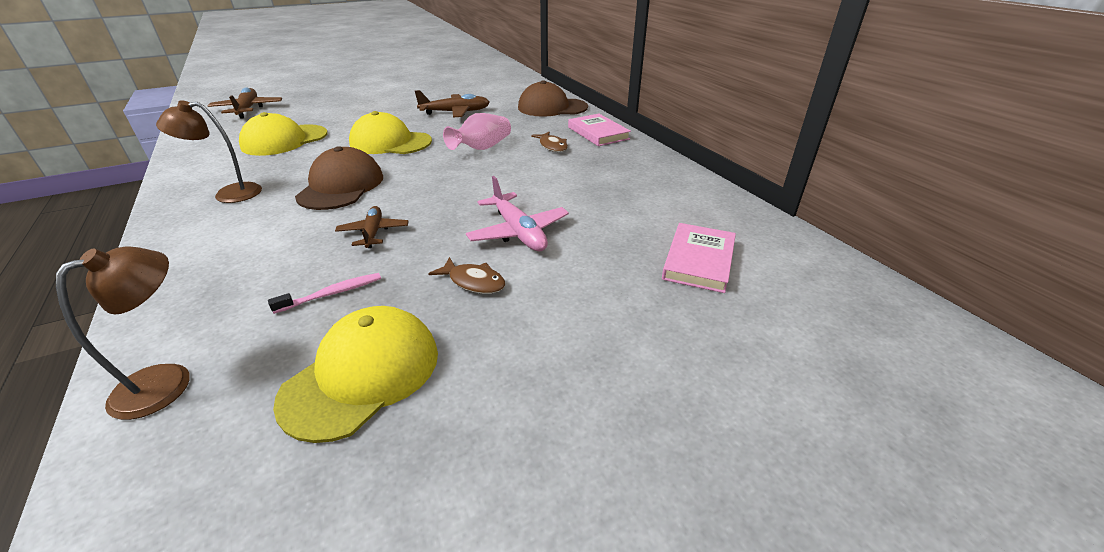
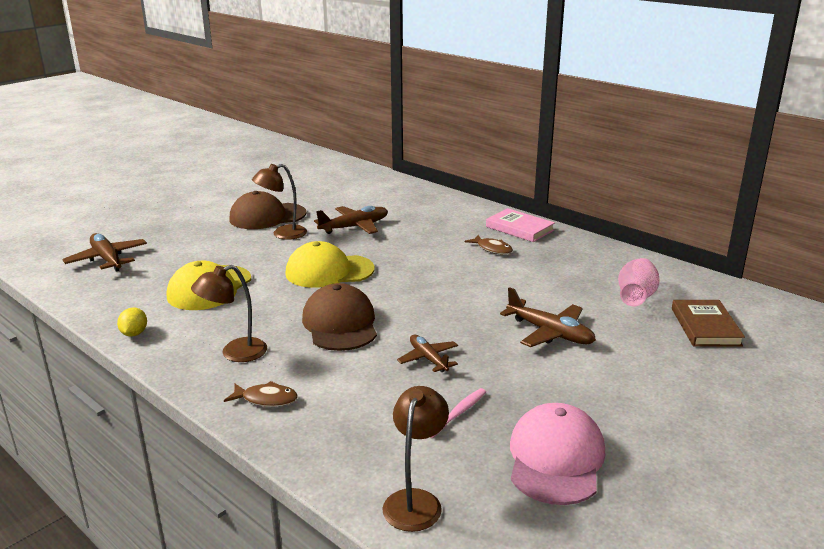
camera: 20 degrees left, 10 degrees down
yellow cap [273,306,438,443] -> pink cap [510,403,605,505]
brown fish [428,257,505,294] -> brown fish moved to [224,381,298,407]
pink vase [443,113,511,150] -> pink vase moved to [618,258,659,307]
pink plane [466,176,569,251] -> brown plane [500,287,596,347]
brown cap [518,80,588,117] -> brown cap moved to [229,191,306,229]
pink book [662,223,736,293] -> brown book [672,300,745,347]
none -> yellow lemon [117,307,147,337]
none -> brown lamp [252,164,307,240]

